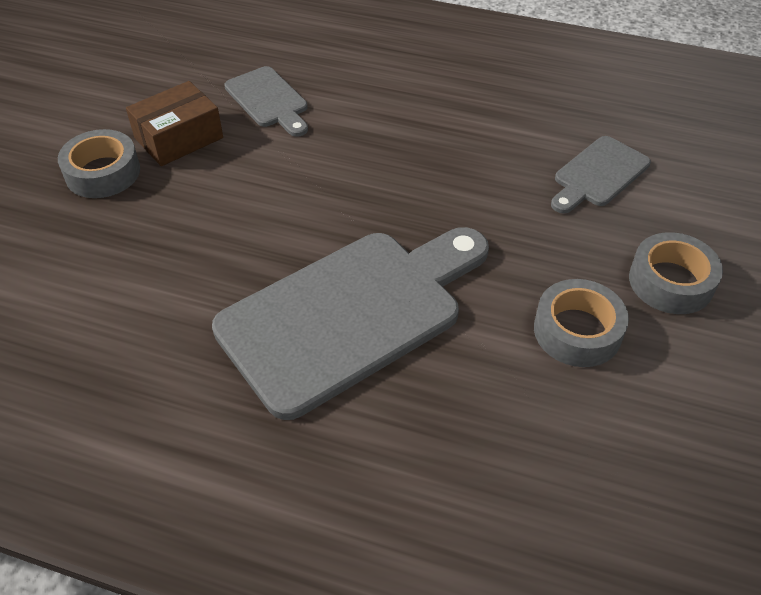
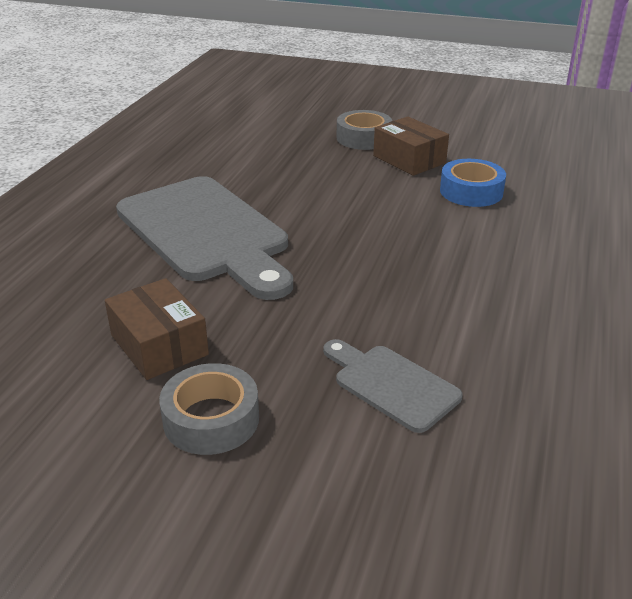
camera: 90 degrees right, 15 degrees down
grey cutting board [225,66,308,137] -> blue tape [440,159,506,207]
grey tape [534,279,629,367] -> brown box [105,278,209,380]

